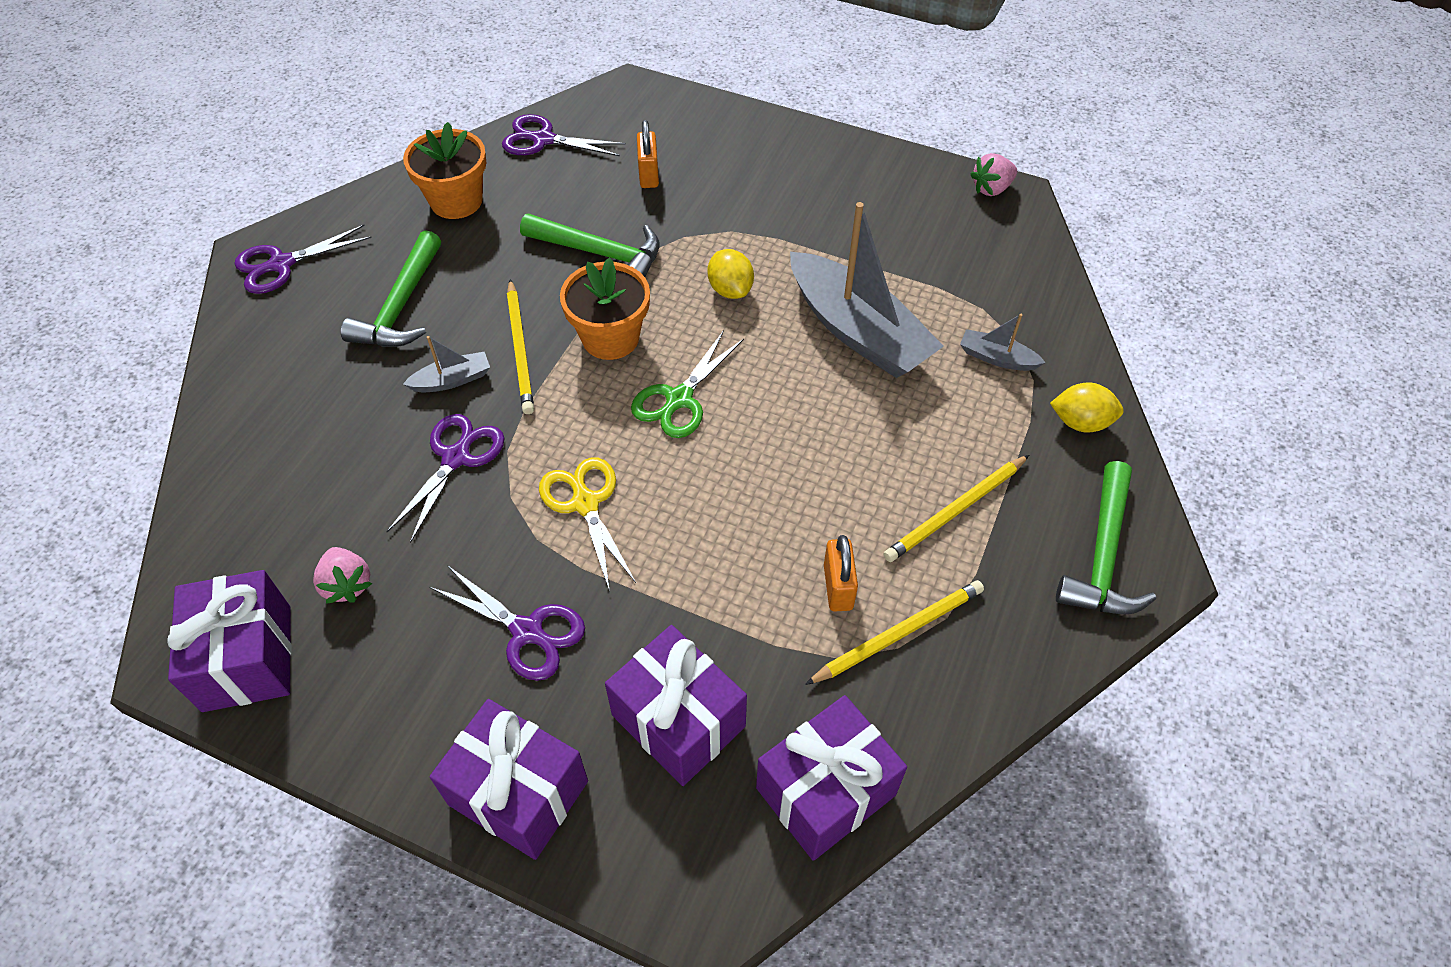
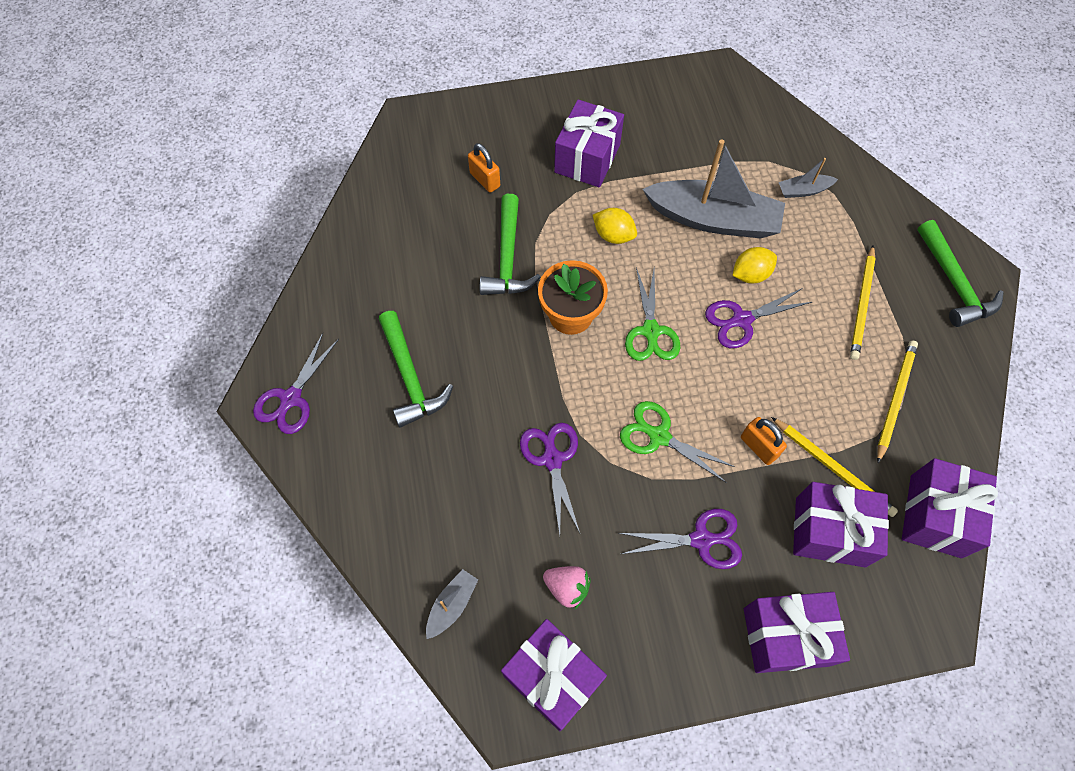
camera: 35 degrees left, 10 degrees up
orange flower pot [403,122,487,219] -> none
grey boat [403,336,490,393] -> grey boat moved to [426,569,478,639]
purple scissors [502,114,626,156] -> purple scissors moved to [705,288,812,348]
yellow pencil [507,279,534,414] -> yellow pencil moved to [771,417,898,517]
green hammer [520,214,660,277] -> green hammer turned 105 degrees clockwise [480,194,541,295]
yellow scissors [539,457,636,592] -> green scissors [620,401,735,483]
orange padlock [824,535,858,612] -> orange padlock moved to [741,417,787,465]
pink strawberry [970,153,1017,196] -> none
yellow lemon [1050,382,1124,433] -> yellow lemon moved to [732,247,777,284]
none -> purple gift [554,99,624,188]

